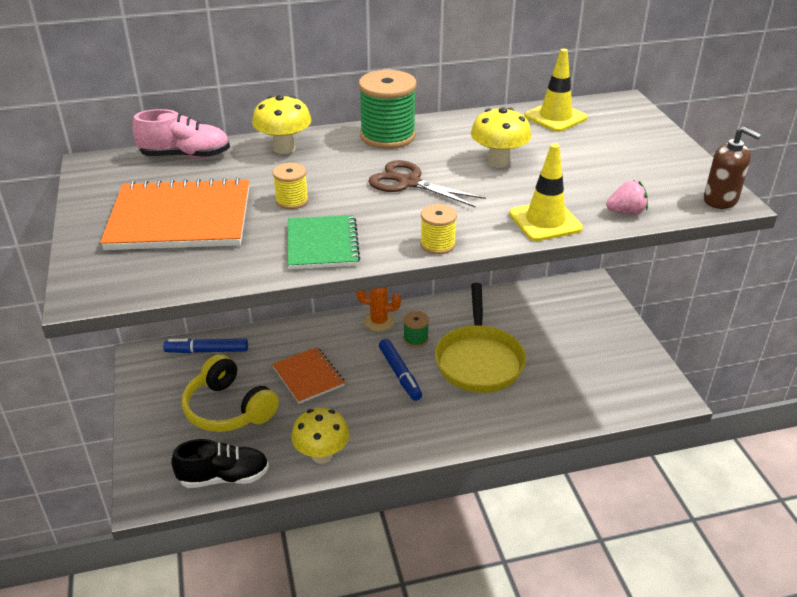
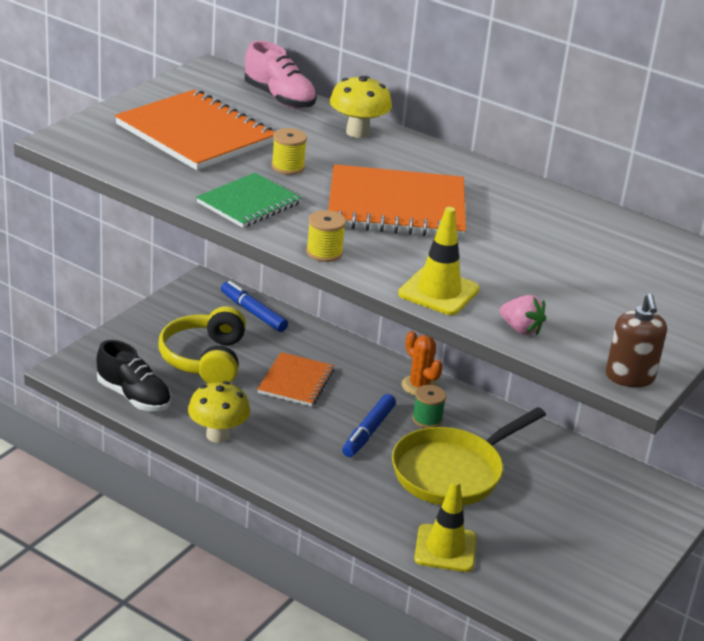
camera: 45 degrees right, 5 degrees down
green spool [359,70,416,149] -> none
brown scissors [368,160,486,208] -> orange notebook [328,164,466,238]
yellow mushroom [471,107,531,168] -> none
yellow traffic cone [524,49,587,132] -> yellow traffic cone moved to [414,480,477,572]

